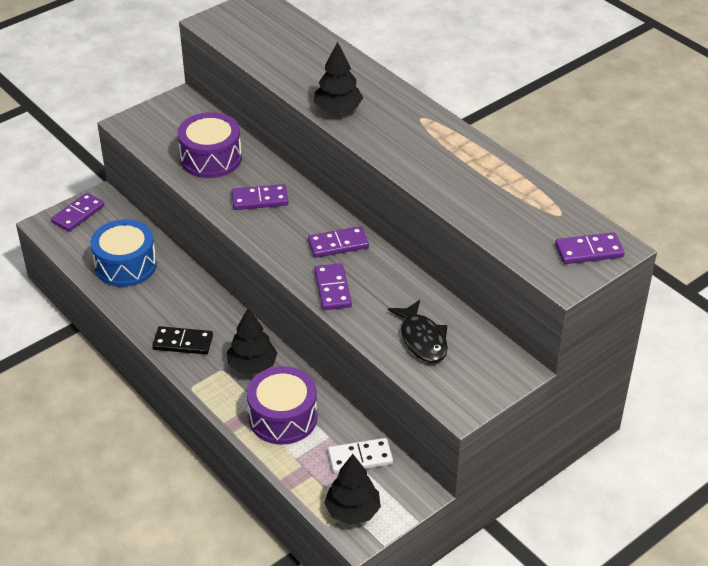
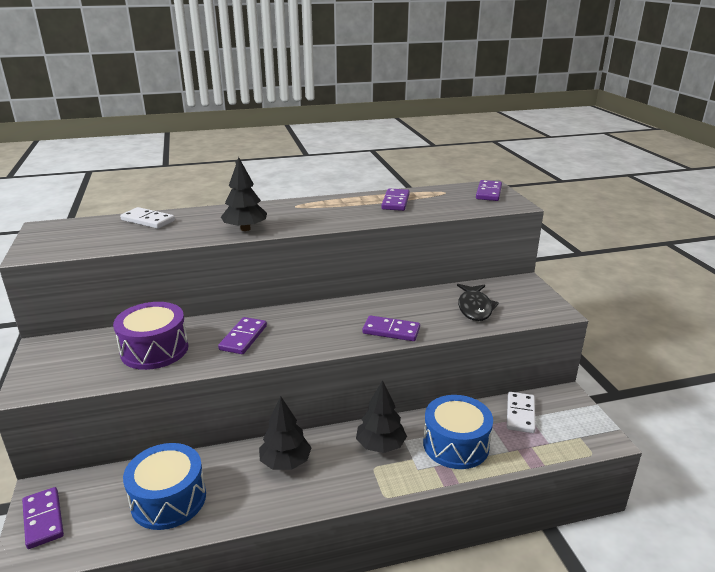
camera: 65 degrees left, 15 degrees down
black domino [152,326,213,355] -> none
purple drum [247,366,317,445] -> blue drum [423,395,493,469]
purple domino [308,226,369,258] -> purple domino moved to [381,189,410,211]
black tree [324,454,381,525] -> black tree moved to [259,396,312,470]
black fish [388,300,448,363] -> black fish turned 90 degrees clockwise [457,284,499,321]
none -> white domino [120,207,175,229]

